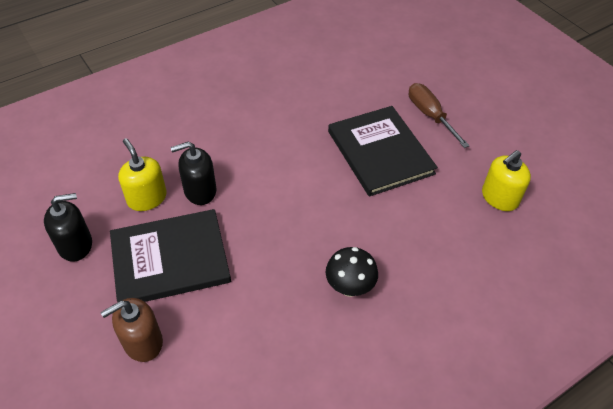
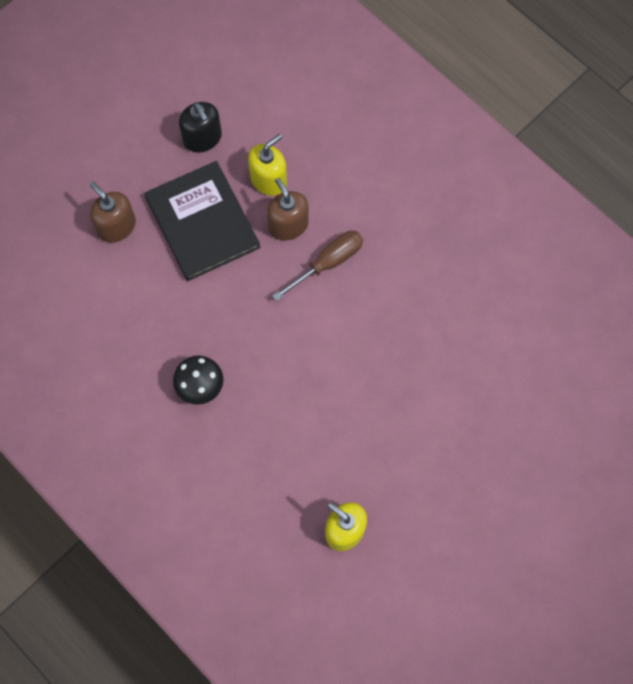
camera: 80 degrees right, 20 degrees up
black soap dispenser [170,142,217,205] -> brown soap dispenser [267,178,309,240]
black book [328,106,438,196] -> none
brown screwdriver [409,83,470,148] -> brown screwdriver moved to [272,230,363,301]

